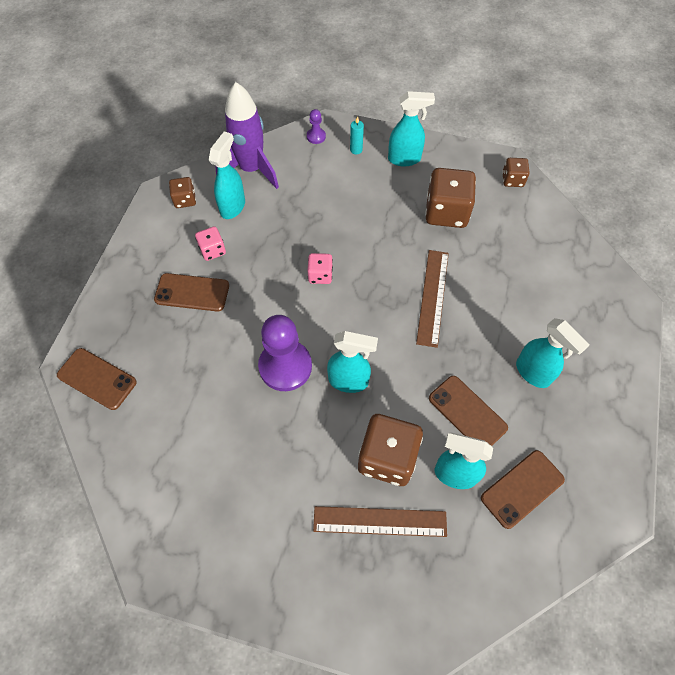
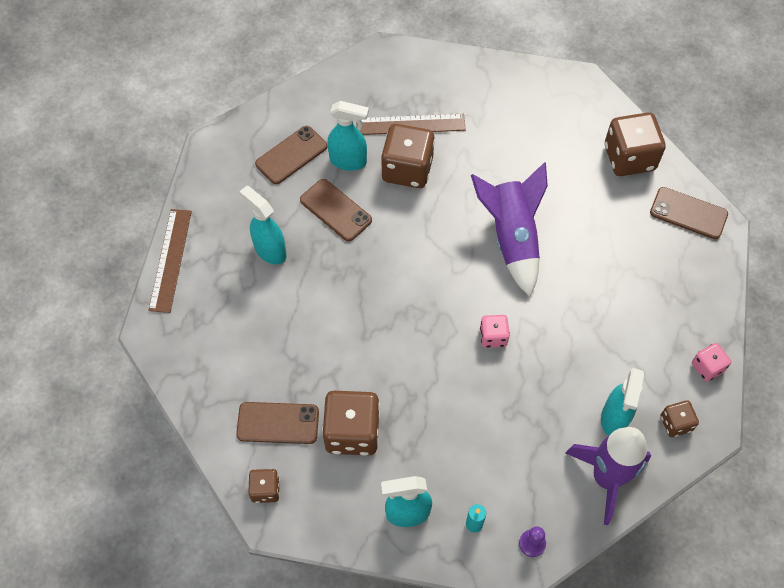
camera: 175 degrees right, 0 degrees up
brown phone [154,273,229,312] -> brown phone moved to [236,402,319,444]
pink dice [195,226,226,261] -> pink dice moved to [692,343,731,382]
purple pawn [258,315,312,391] -> purple rocket [471,162,548,296]
turquoise spray bottle [327,331,378,393] -> none
brown ruler [416,250,449,348] -> brown ruler moved to [148,209,192,313]
none -> brown dice [605,112,666,176]

